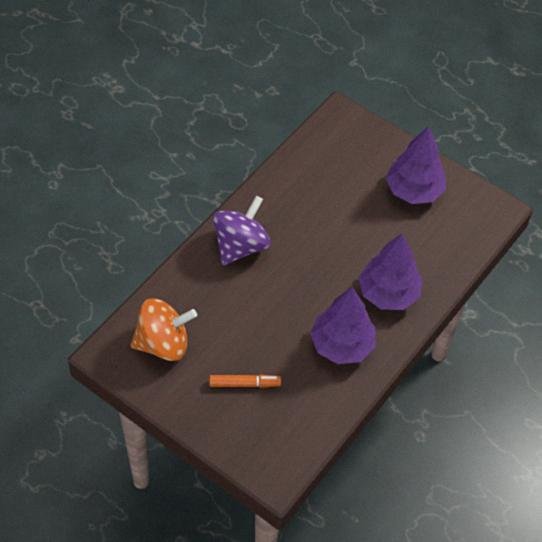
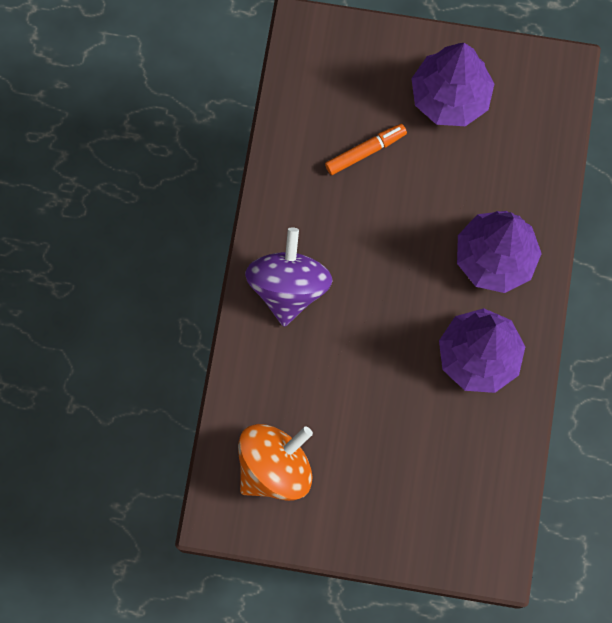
camera: 25 degrees left, 20 degrees up
orange marker [209,375,281,388] -> orange marker moved to [325,124,407,175]

